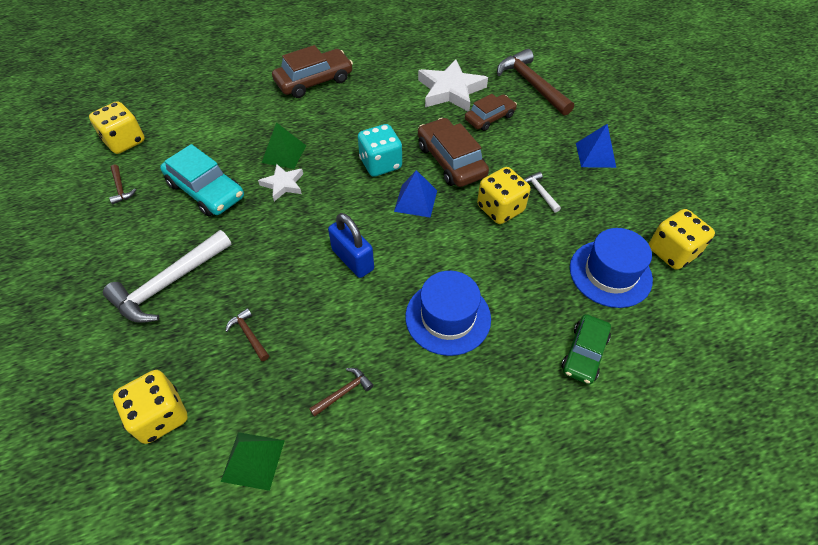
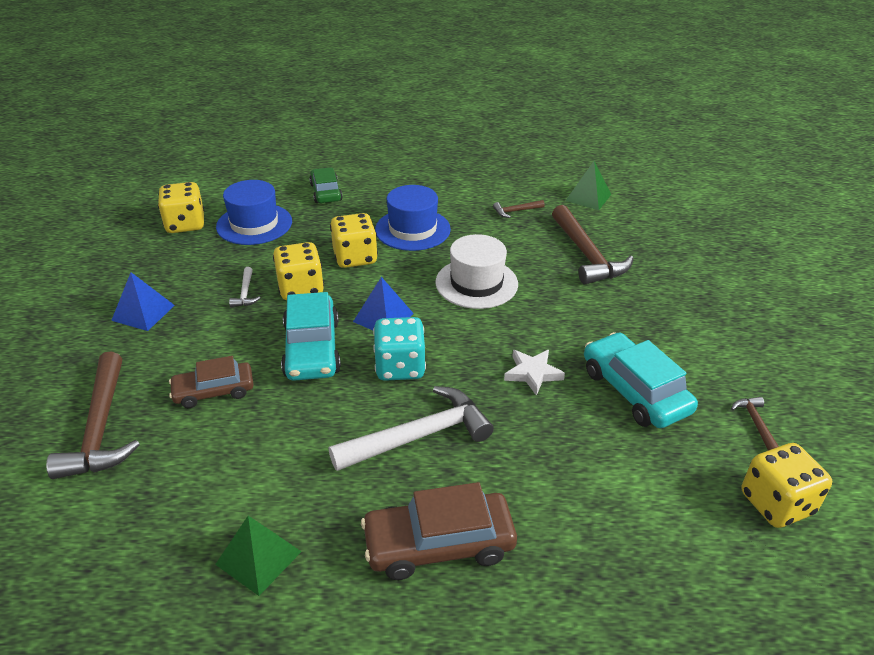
camera: 160 degrees left, 15 degrees down
white hammer [103,230,232,323] -> white hammer moved to [328,386,494,471]
yellow dice [113,370,188,444] -> yellow dice moved to [330,213,378,268]
brown hammer [226,308,269,361] -> brown hammer [552,205,634,285], size x2.20
green pyramid [262,122,306,169] -> green pyramid moved to [215,516,302,596]
blue padlock [328,213,374,278] -> white hat [435,234,518,309]
white star [418,59,488,111] -> none
brown car [418,118,489,187] -> turquoise car [281,292,341,381]
green car [562,314,611,385] -> green car turned 60 degrees counterclockwise [309,167,343,203]

